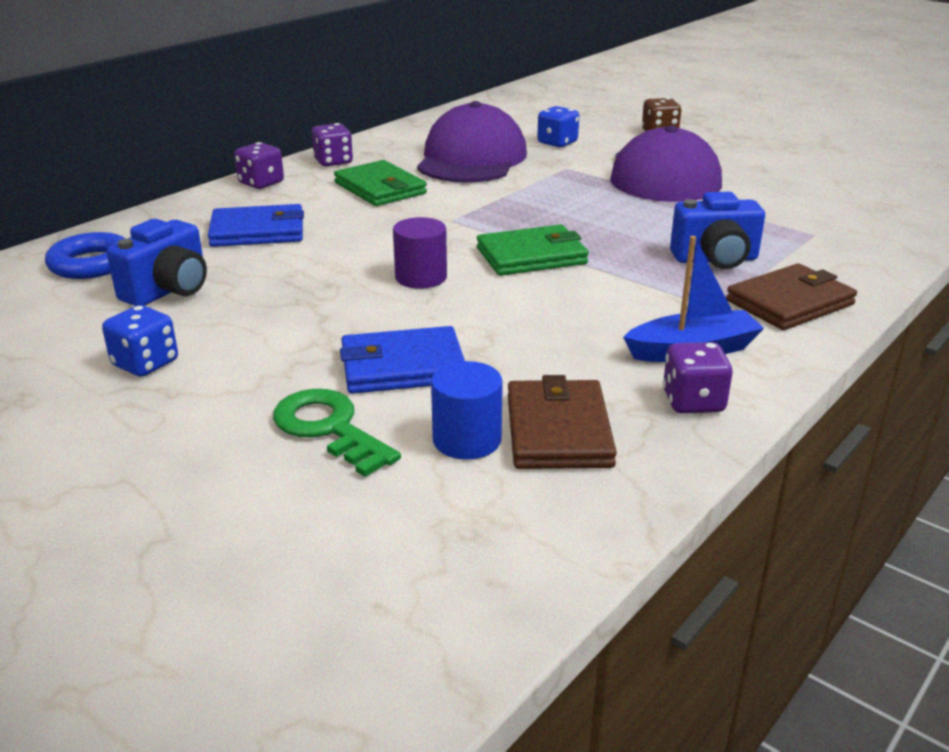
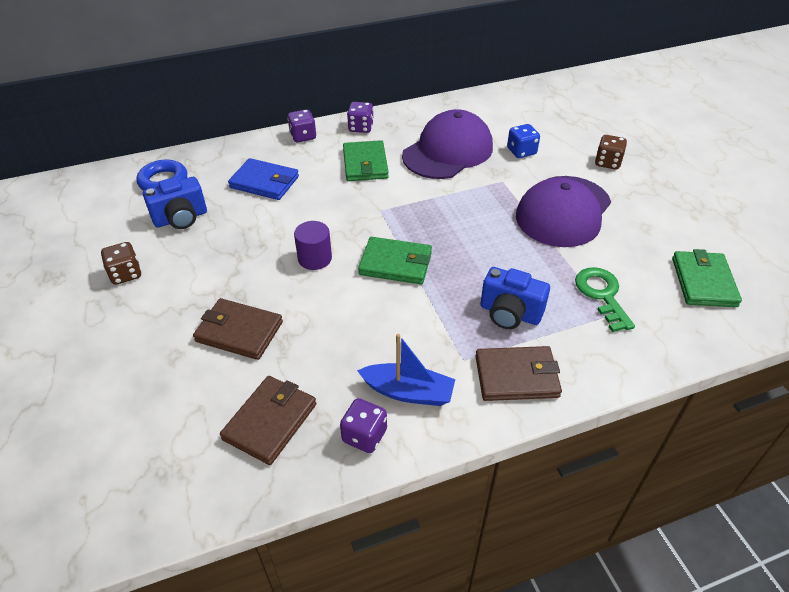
camera: 30 degrees right, 15 degrees up
blue dice [102,305,178,377] -> brown dice [101,242,141,285]
green key [273,389,401,477] -> green key moved to [575,267,635,332]
blue wallet [340,326,465,394] -> brown wallet [193,298,283,360]
blue cylinder [431,361,503,460] -> none
none -> green wallet [672,249,742,307]

